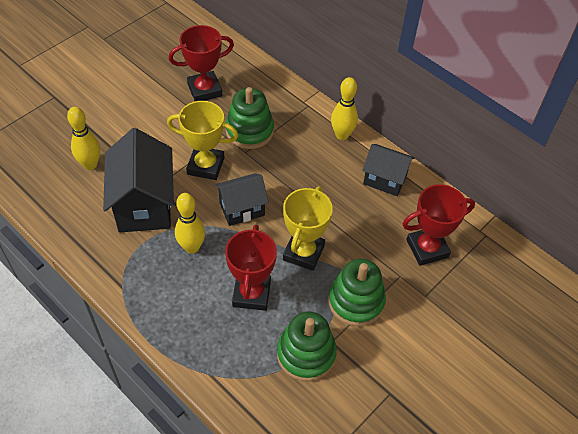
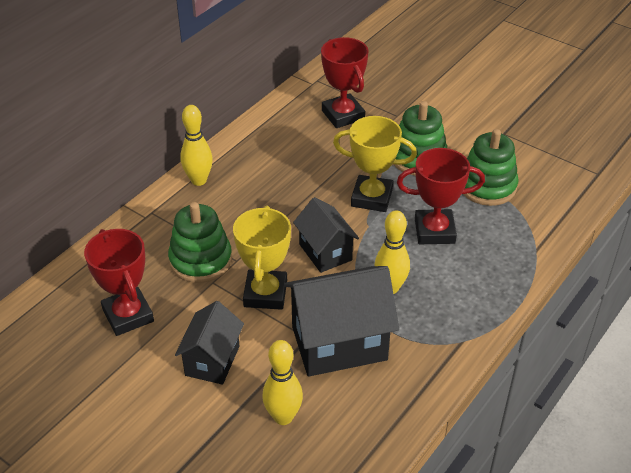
camera: 95 degrees left, 10 degrees down
black house [362,144,414,196] -> black house moved to [175,301,244,385]

